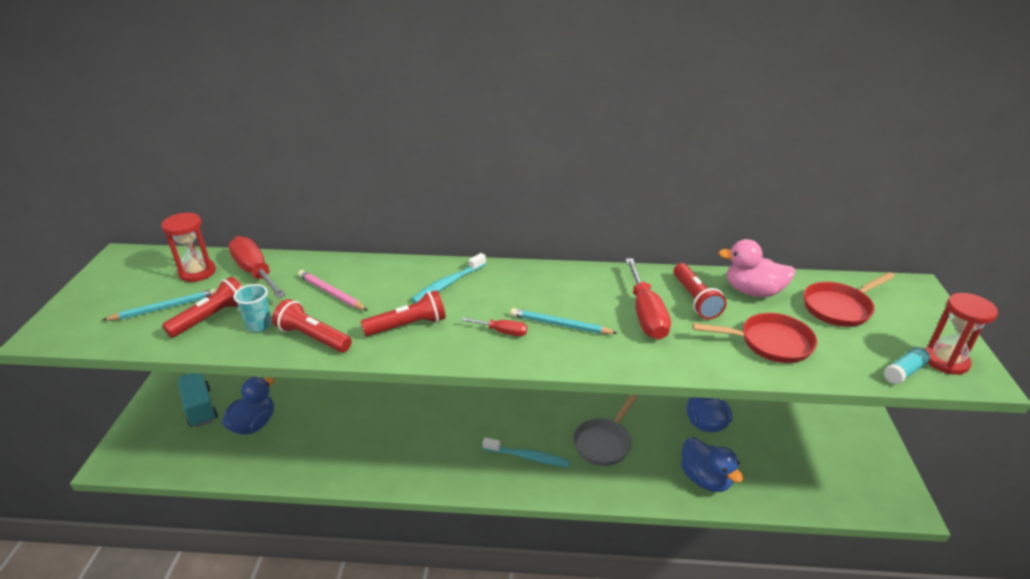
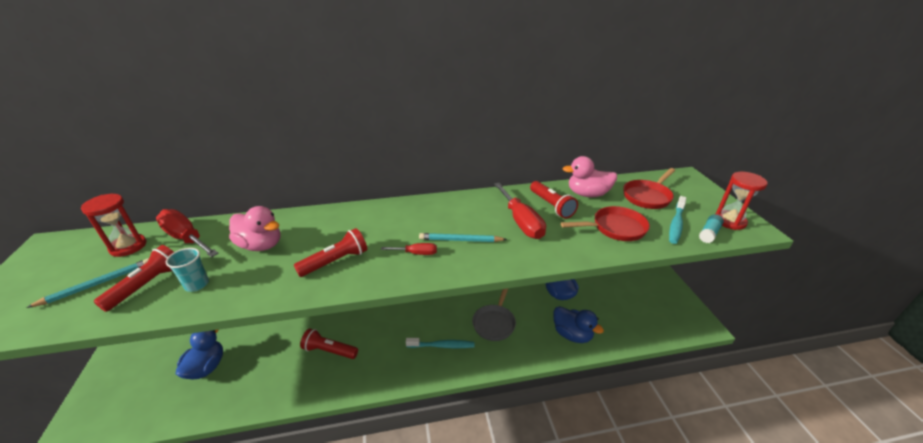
camera: 15 degrees left, 0 degrees up
turquoise truck [178,373,218,427] -> none
red flashlight [272,299,352,352] -> red flashlight moved to [300,329,358,359]
pink pencil [298,270,368,311] -> pink duck [229,206,280,251]
turquoise toothbrush [411,253,486,303] -> turquoise toothbrush moved to [669,196,686,244]

